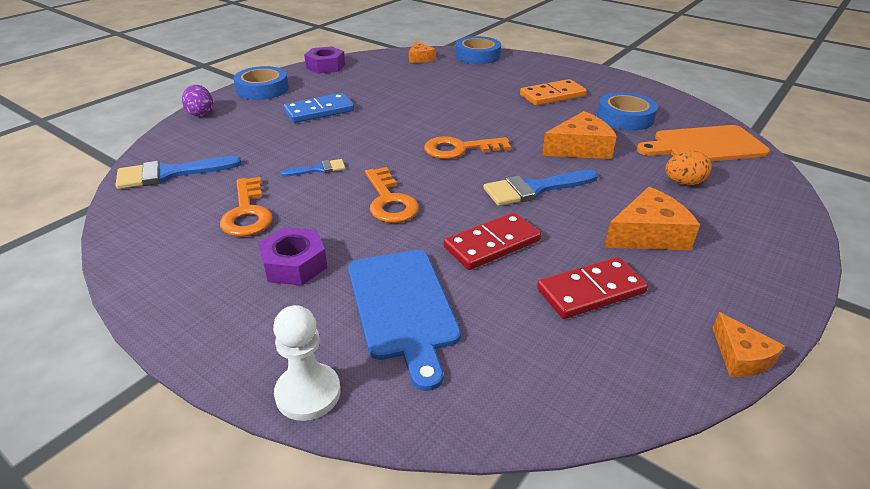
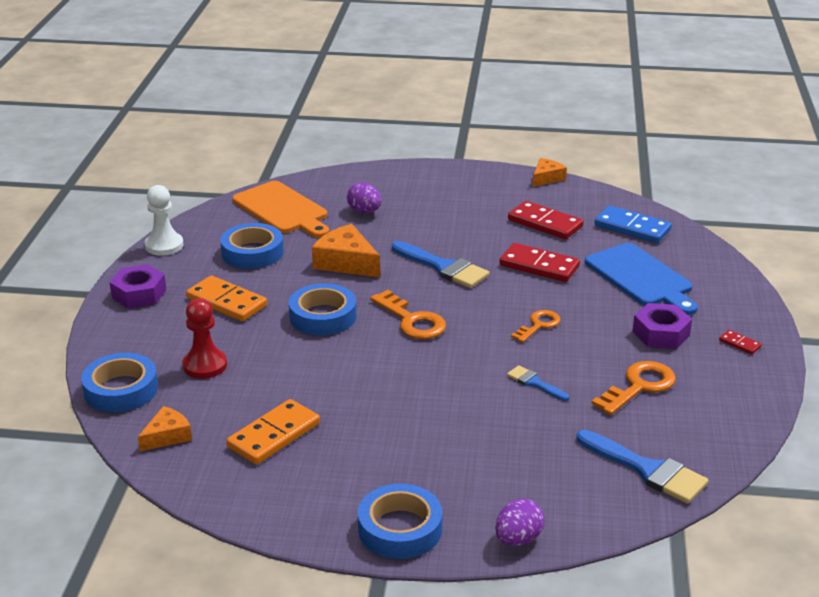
camera: 120 degrees left, 5 degrees down
white pawn [273,305,341,421] -> white pawn moved to [145,185,184,256]
blue domino [283,93,354,123] -> blue domino moved to [594,206,672,243]
purple nut [304,46,345,74] -> purple nut moved to [109,264,166,308]
blue cutting board [348,250,461,391] -> blue cutting board turned 105 degrees clockwise [585,243,698,315]
orange key [365,167,419,223] -> orange key [511,310,561,343], size x0.66
orange cheese [604,187,700,250] -> none
orange egg [665,151,712,185] -> purple egg [347,183,381,213]
none -> red pawn [182,298,227,379]
none -> orange domino [226,399,320,465]
none -> blue tape [289,283,356,336]
none -> red domino [719,330,762,354]

